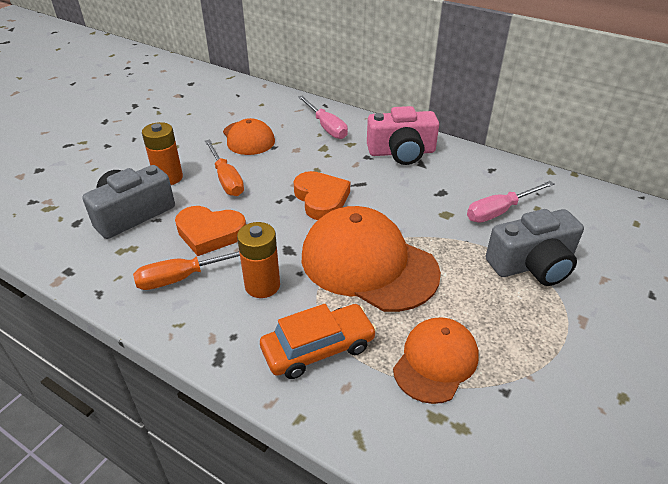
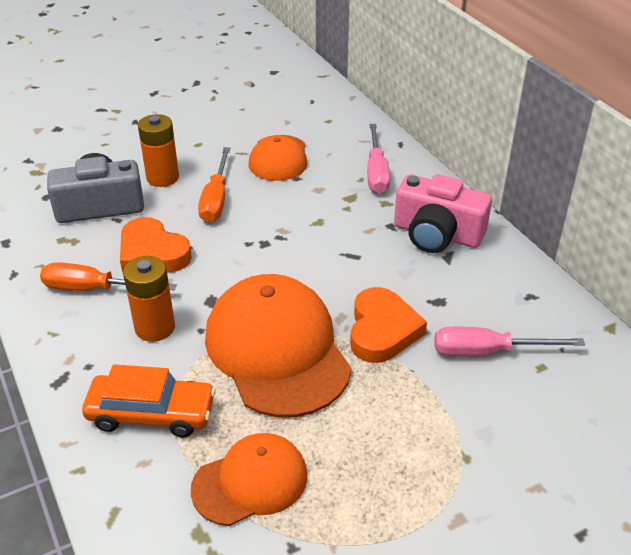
camera: 30 degrees right, 0 degrees up
orange heart [294,171,350,220] -> orange heart moved to [350,287,427,363]
grey camera [486,209,584,286] -> none

